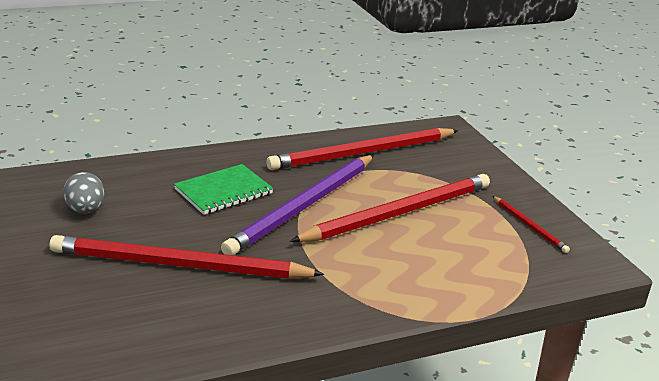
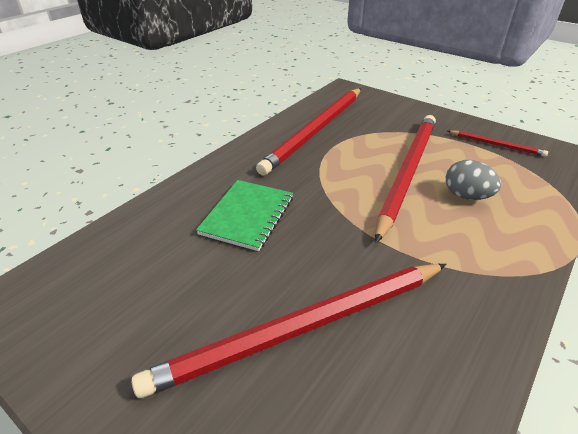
camera: 30 degrees left, 10 degrees up
grey egg [63,172,105,214] -> grey egg moved to [446,160,501,200]
purple pencil [221,155,374,255] -> none

